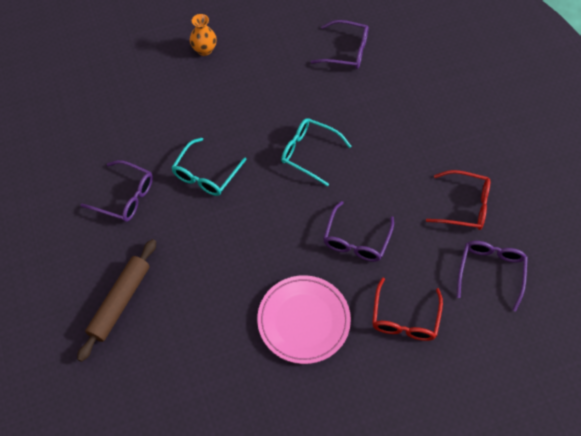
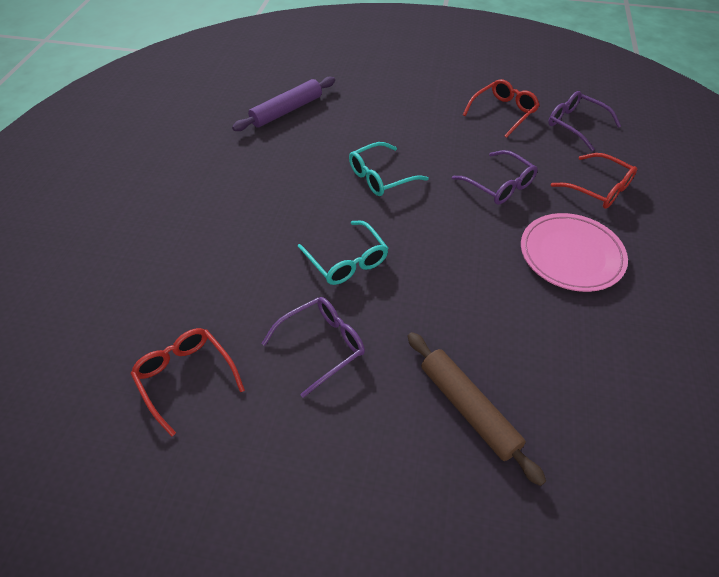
camera: 60 degrees left, 10 degrees down
orange vase [190,14,217,56] -> none
purple glasses [311,20,369,69] -> purple rolling pin [232,77,335,131]
none -> red glasses [130,328,245,437]

